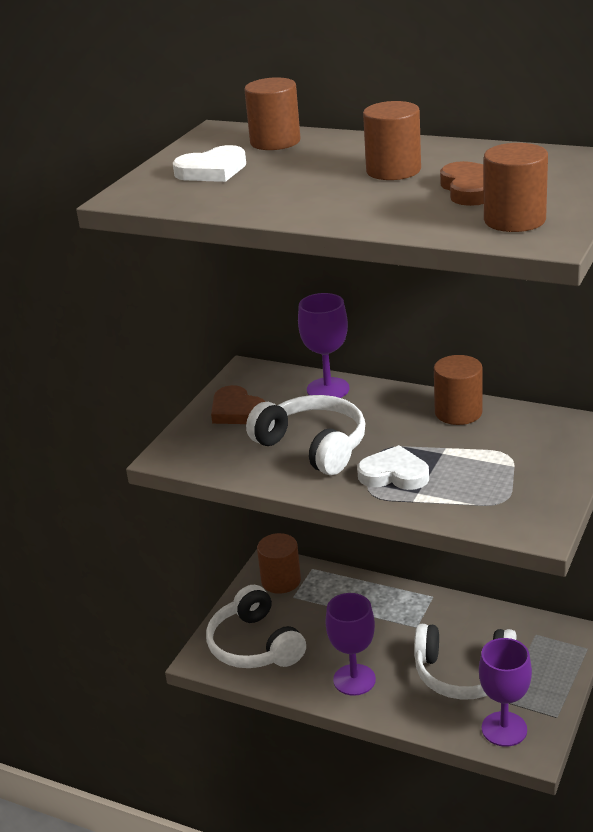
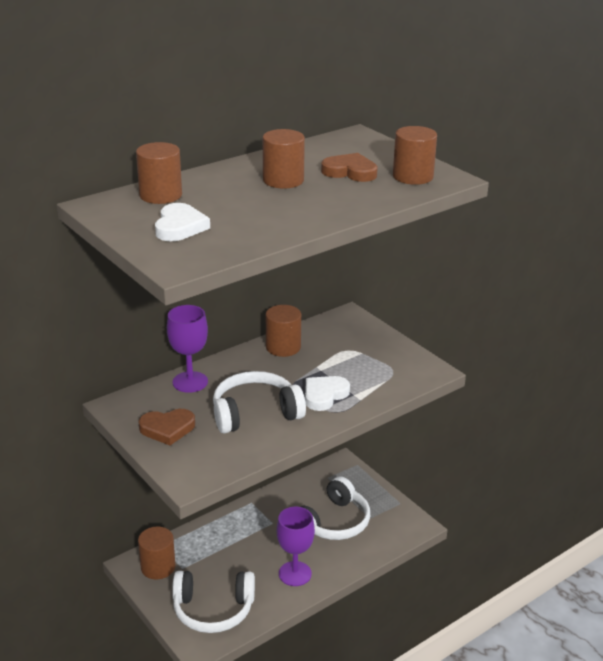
camera: 65 degrees left, 0 degrees up
purple goblet [479,638,532,747] -> none

